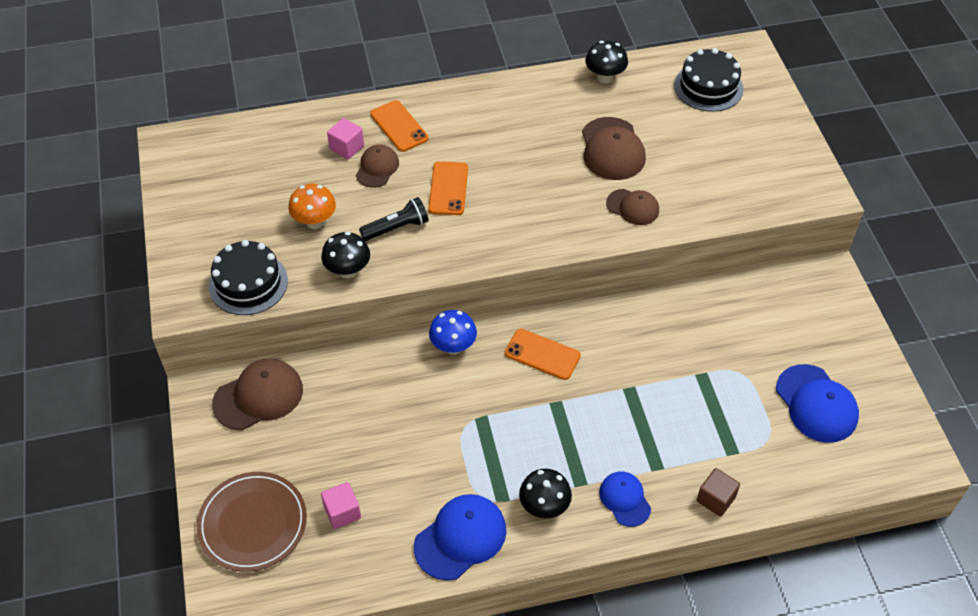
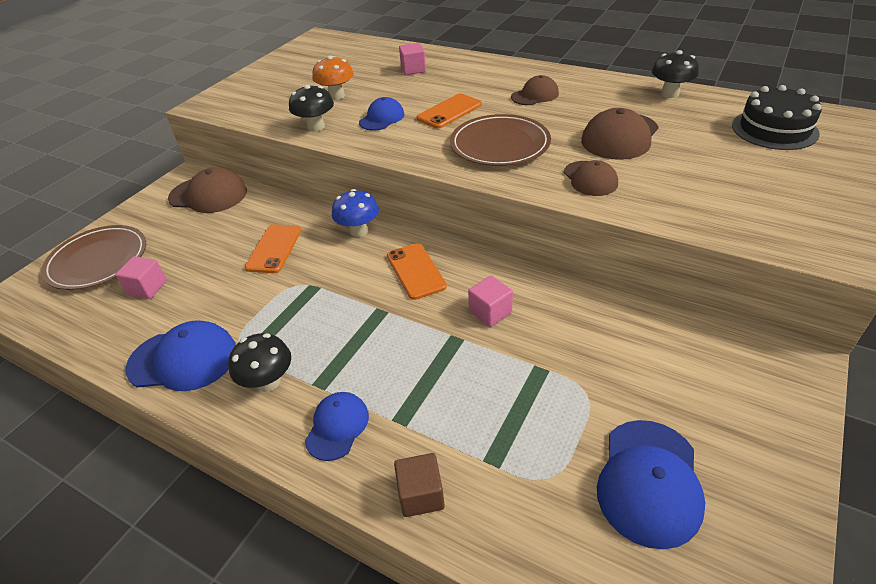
camera: 45 degrees right, 10 degrees down
black cake [209,240,288,315] -> none
brown cap [356,145,399,188] -> brown cap moved to [511,75,559,105]
black flashlight [359,197,429,241] -> blue cap [359,97,404,131]
orange phone [370,100,429,152] -> orange phone moved to [245,224,301,273]
none -> brown plate [450,114,551,166]
none -> pink cube [468,276,513,327]

